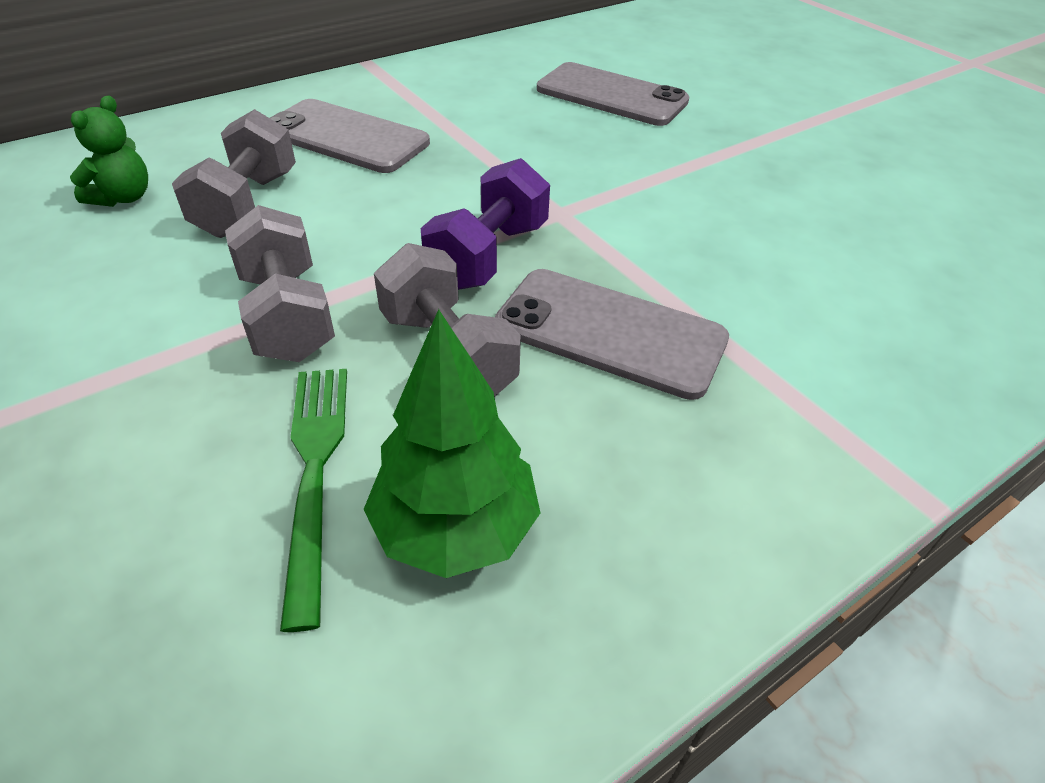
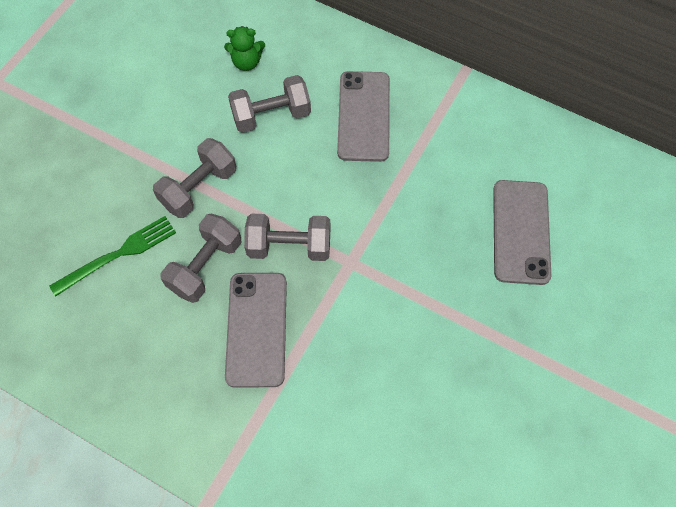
camera: 65 degrees right, 20 degrees up
green tree [364,309,540,578] -> none
purple dumbbell [421,158,550,290] -> grey dumbbell [244,214,330,261]

